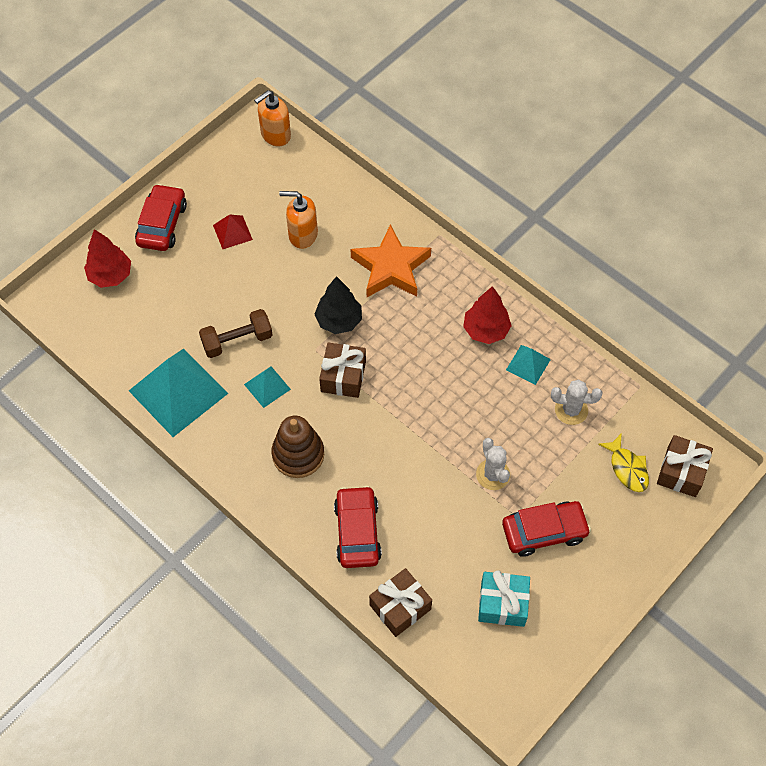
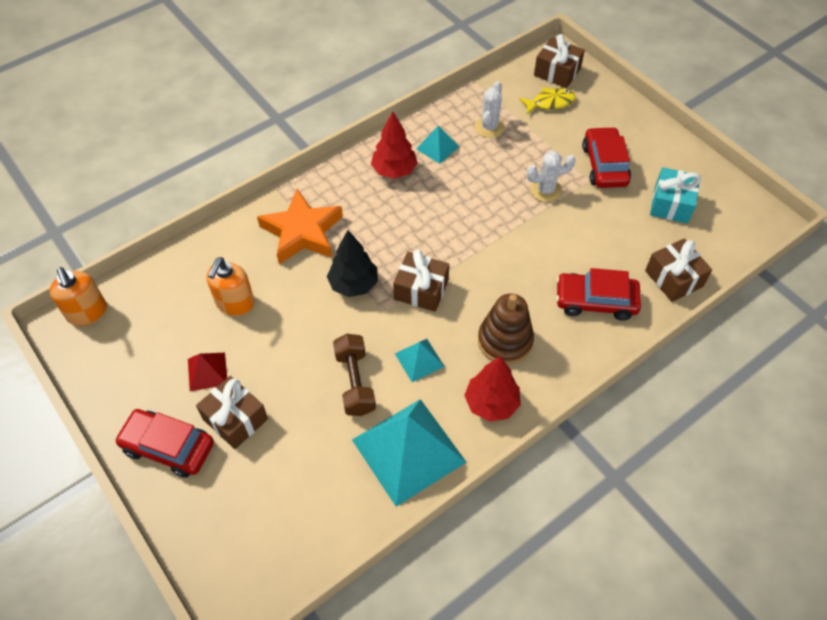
camera: 80 degrees left, 5 degrees down
red tree [84,229,131,288] -> red tree moved to [464,356,521,422]
none -> brown gift [196,376,268,449]

